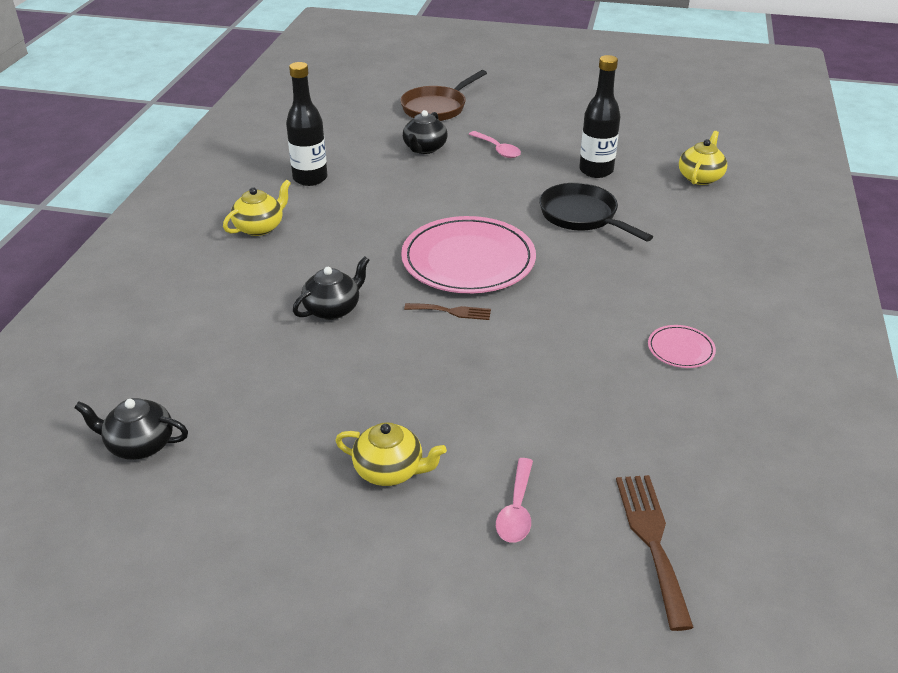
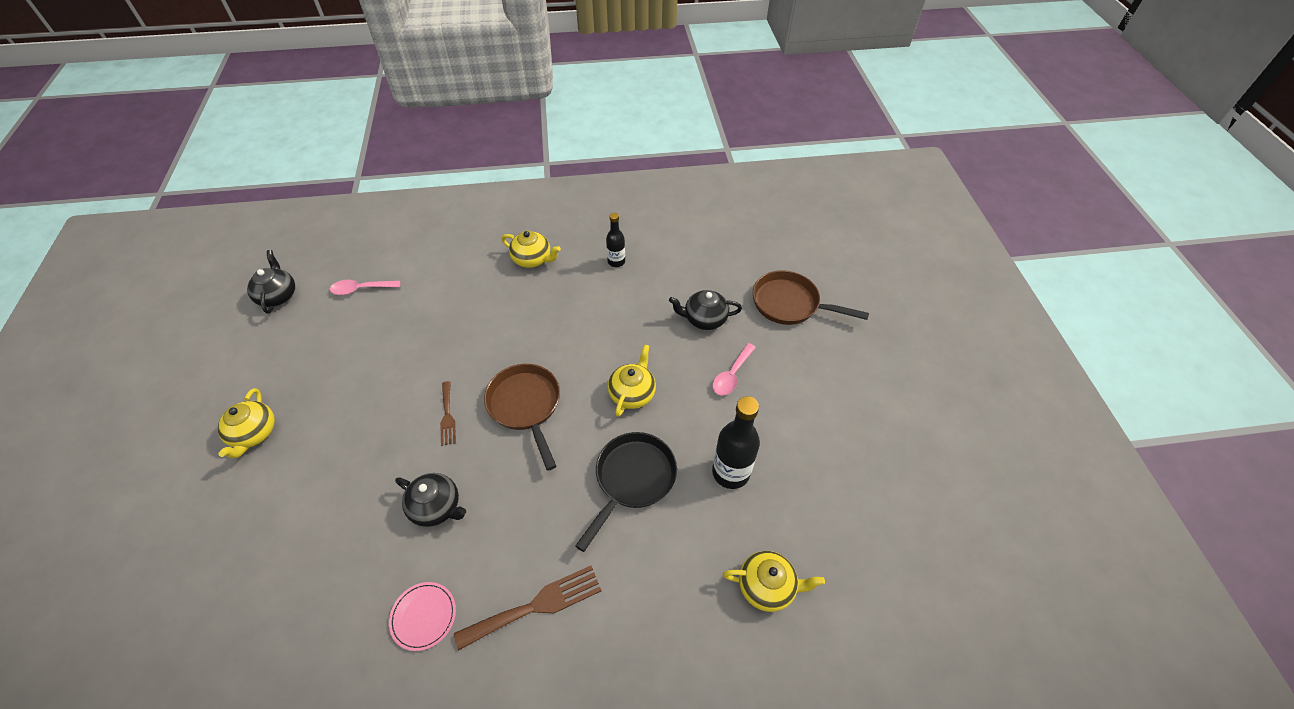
camera: 70 degrees right, 15 degrees up
black bottle [286,62,328,186] -> black bottle [606,213,625,267], size x0.59
black teapot [293,256,369,320] -> black teapot moved to [395,473,466,527]
pink plate [401,216,536,294] -> brown pan [484,364,560,470]
pink spoon [496,458,533,543] -> pink spoon moved to [330,280,400,295]
brown fork [616,475,694,631] -> brown fork moved to [454,566,602,650]
none -> yellow teapot [608,344,656,417]

